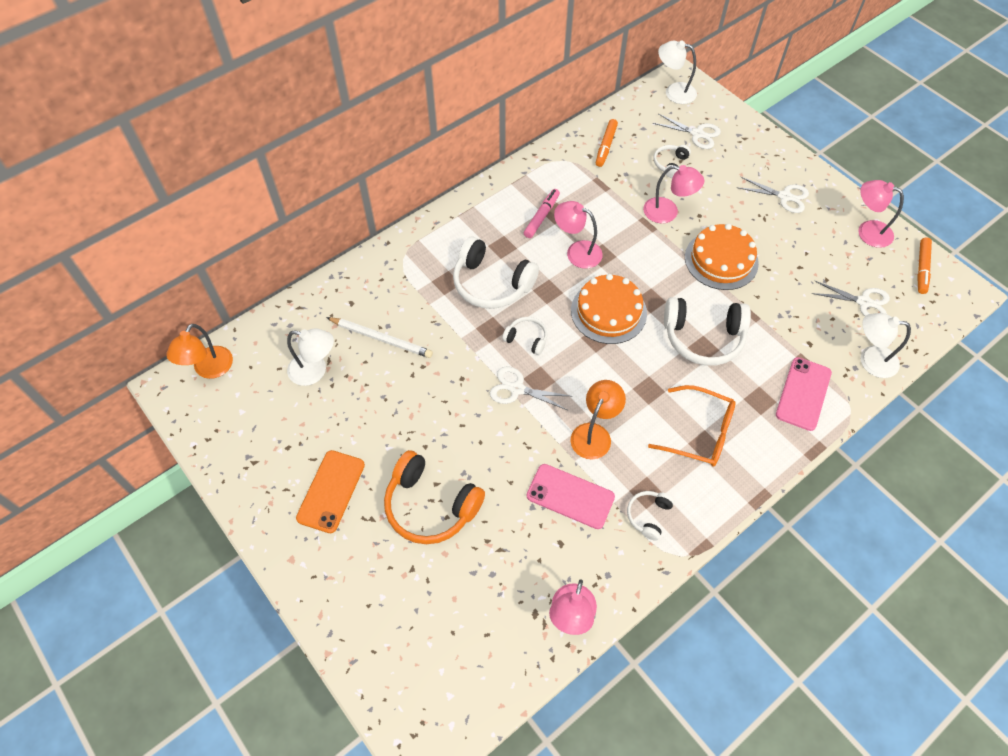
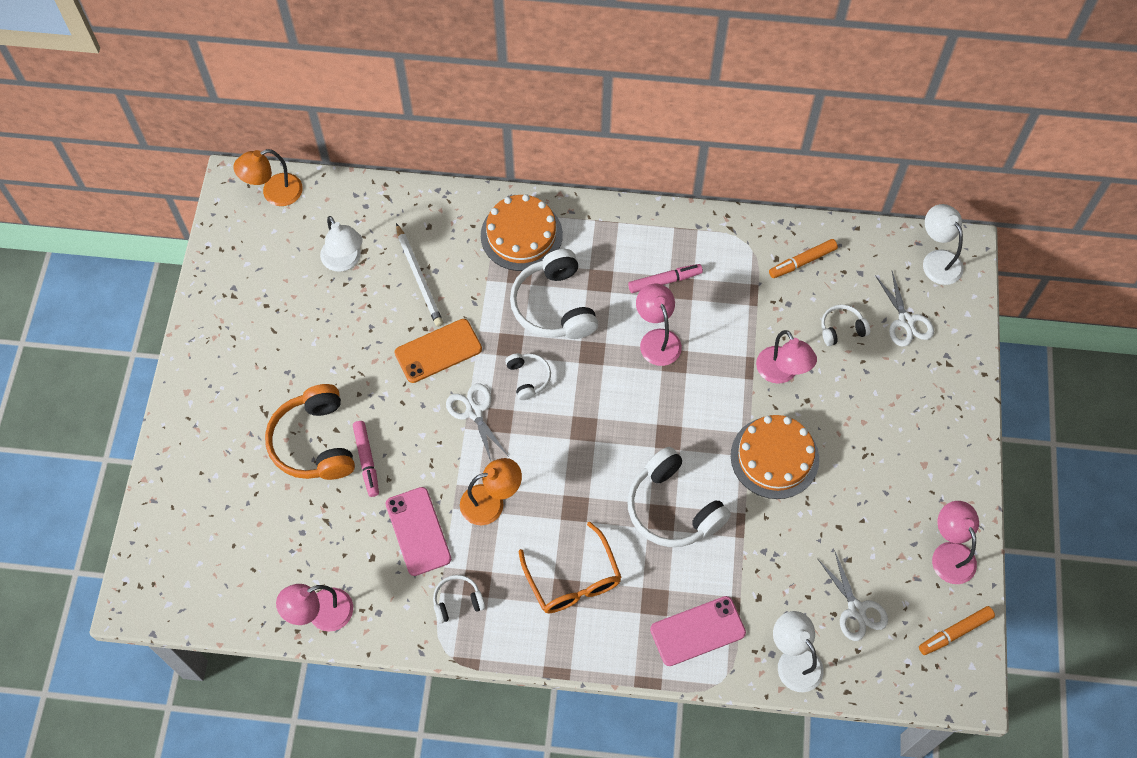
camera: 45 degrees right, 5 degrees up
orange phone [296,450,365,533] -> orange phone moved to [394,319,482,383]
orange cake [571,274,647,344] -> orange cake moved to [481,194,563,271]
white scissors [737,177,809,213] -> none
none -> pink marker [353,421,379,497]

